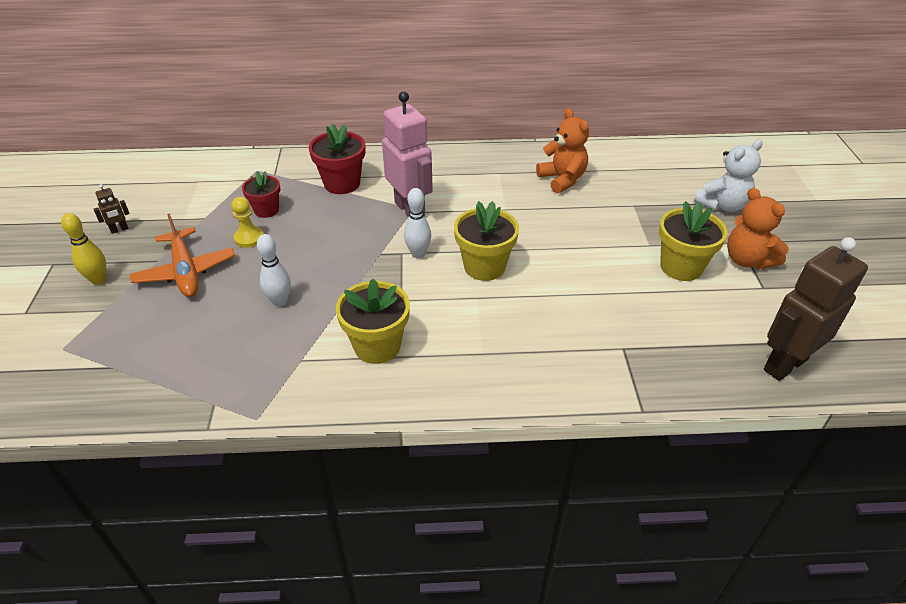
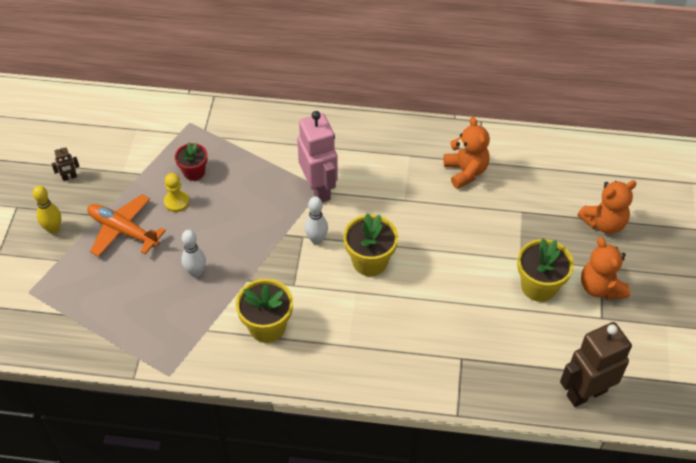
camera: 10 degrees right, 10 degrees up
orange plane [130,213,235,297] -> orange plane turned 135 degrees clockwise [87,194,166,257]
red flower pot [309,124,365,194] -> none
white teddy bear [694,139,763,212] -> orange teddy bear [577,180,637,234]

